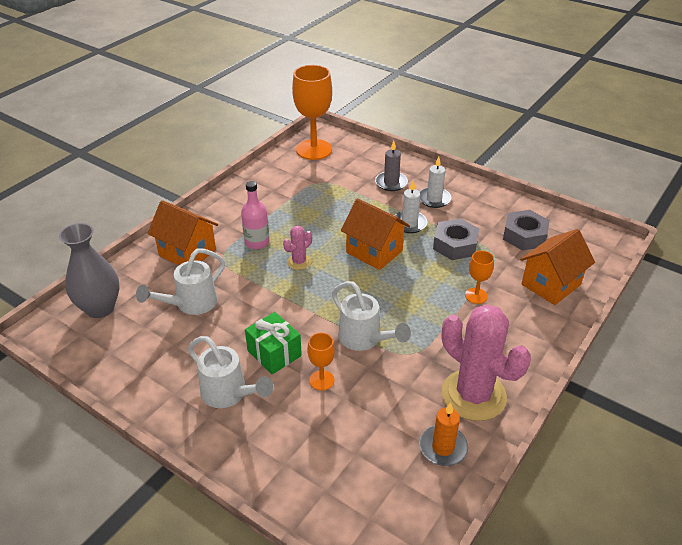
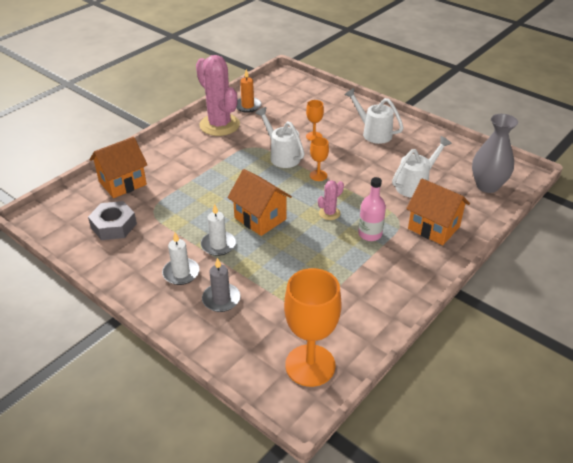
camera: 175 degrees left, 0 degrees up
green gift [245,312,302,374] -> none
grey nut [433,218,479,260] -> none
orange goblet [465,251,494,304] -> orange goblet moved to [310,137,329,181]

